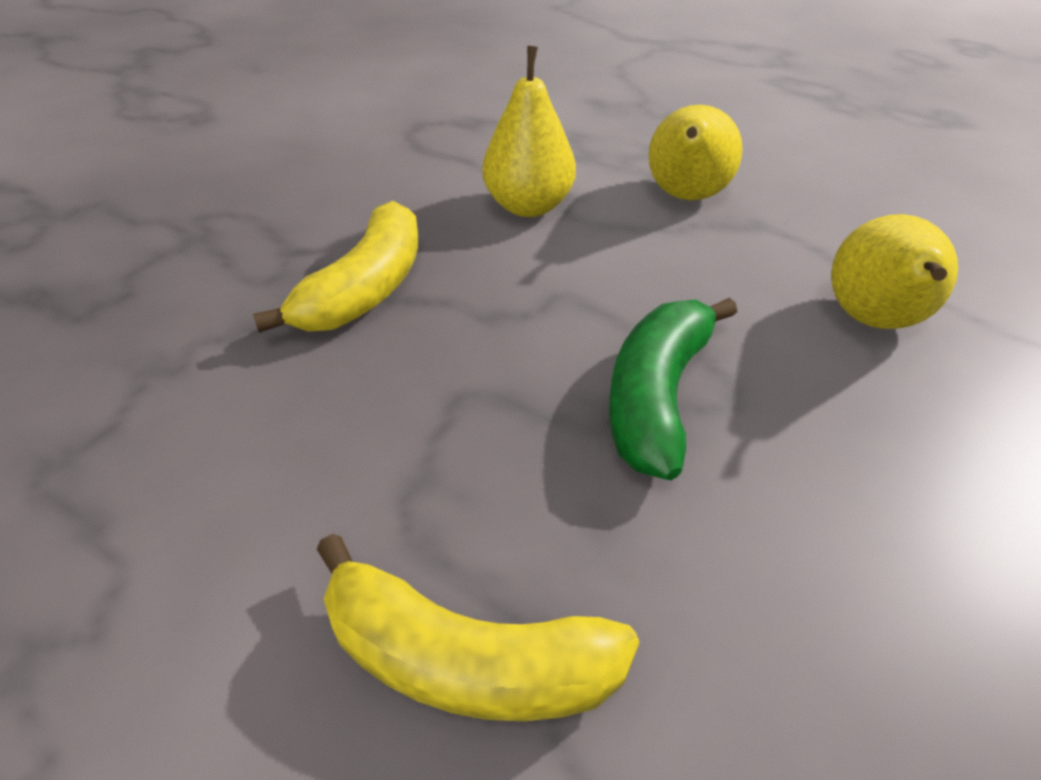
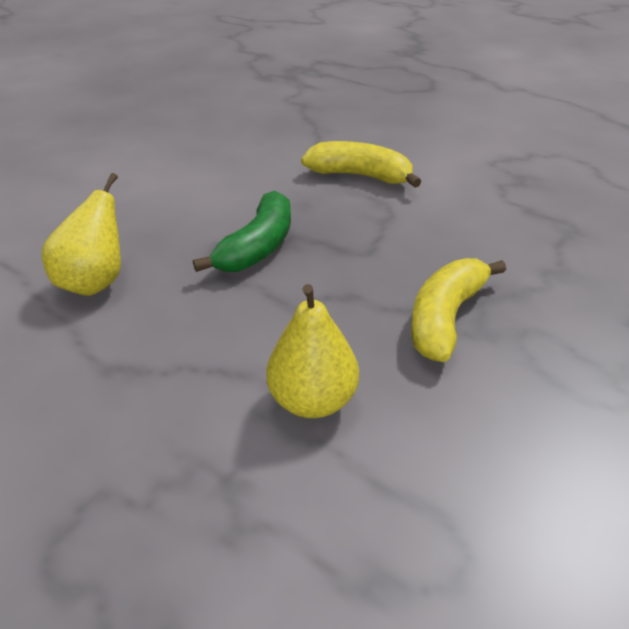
camera: 175 degrees left, 5 degrees down
yellow pear [648,105,742,200] -> none

